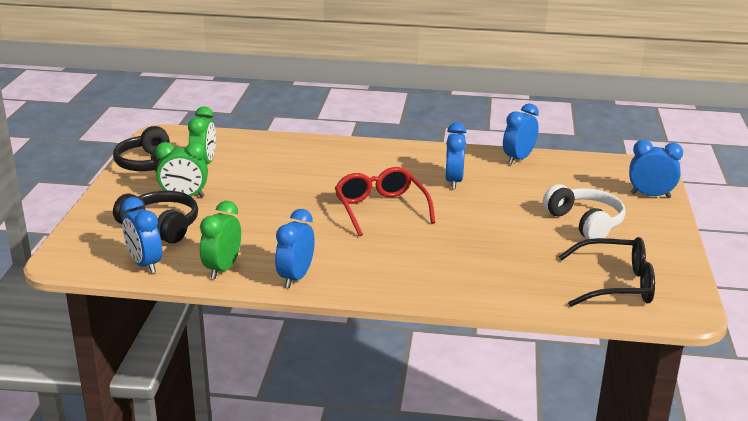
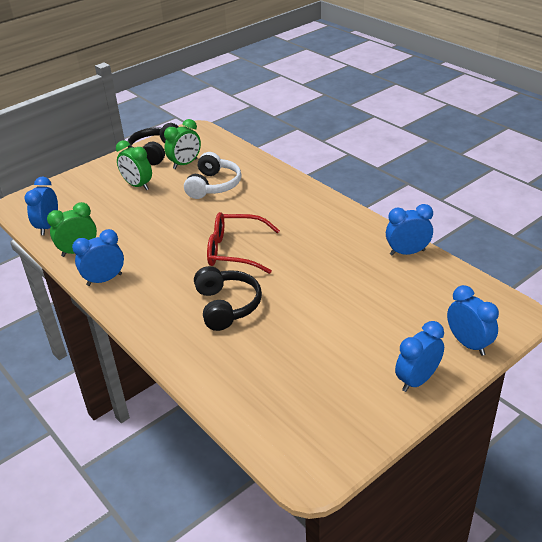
camera: 45 degrees right, 10 degrees up
black headphones [113,191,198,244] -> black headphones moved to [194,266,262,331]
red glasses [335,167,435,236] -> red glasses turned 105 degrees counterclockwise [207,212,280,274]
blue clock [445,122,467,189] -> blue clock moved to [395,321,444,392]
white headphones [543,184,625,239] -> white headphones moved to [184,152,242,199]
black glasses [559,237,655,307] -> none

